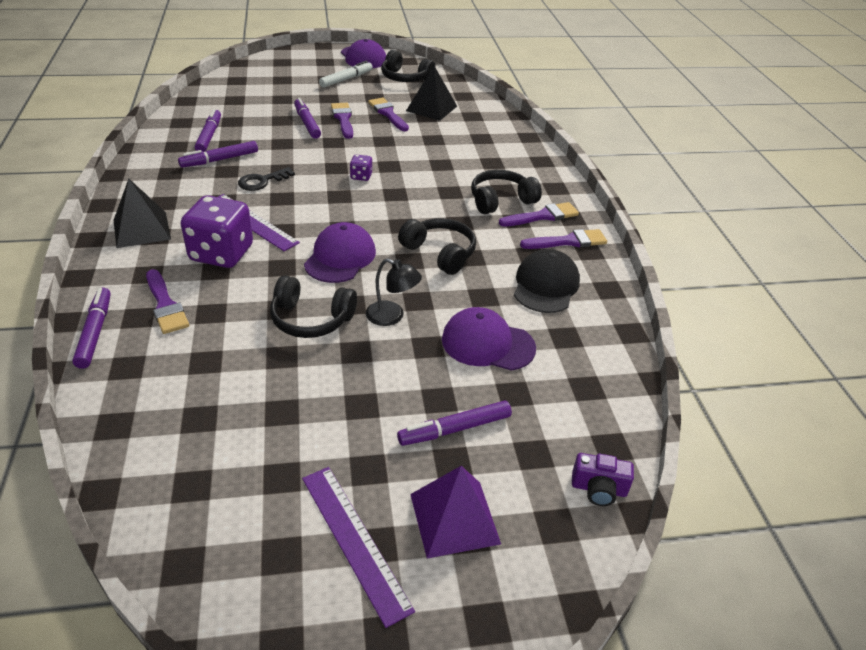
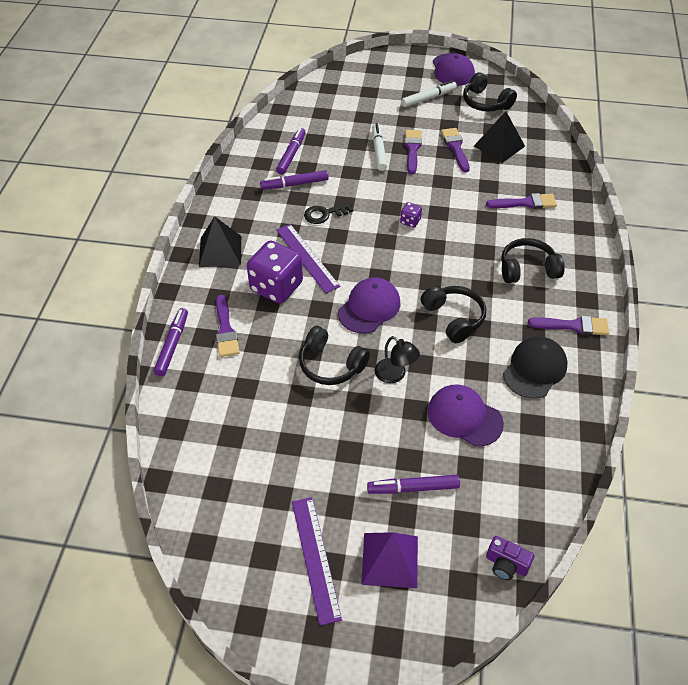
camera: 20 degrees right, 10 degrees up
purple marker [294,98,321,139] -> white marker [372,123,387,171]
purple brush [499,202,579,227] -> purple brush moved to [486,193,557,209]

